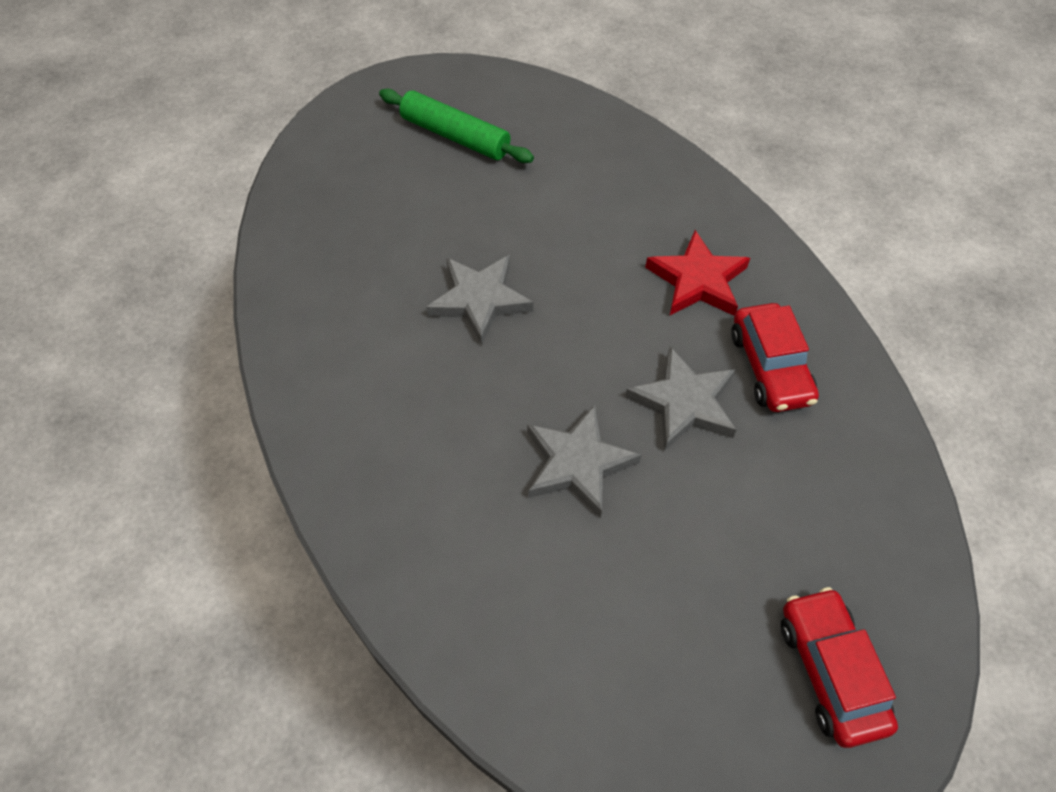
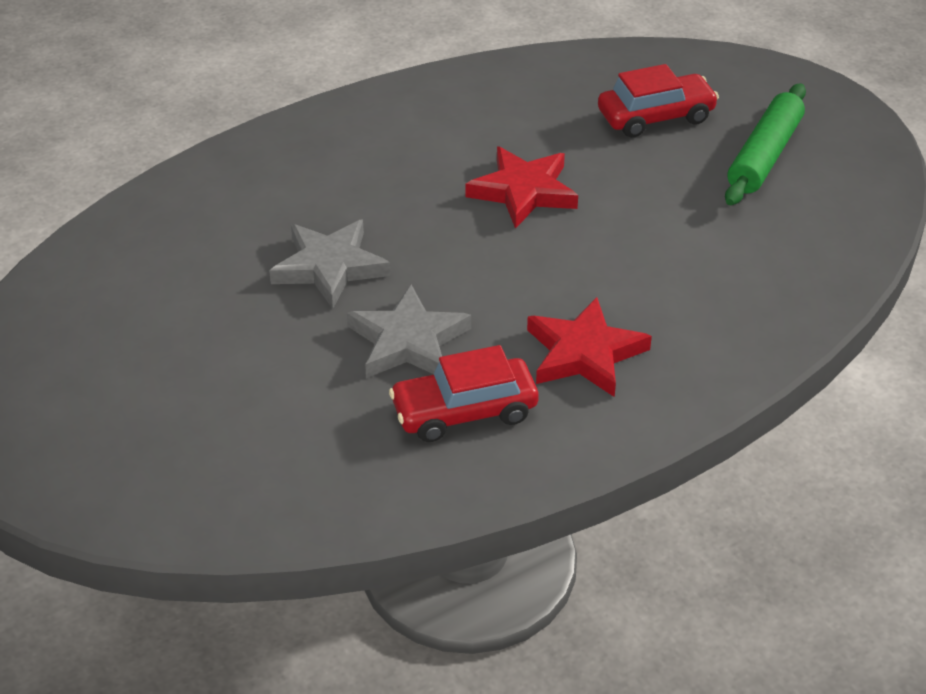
camera: 85 degrees right, 15 degrees down
grey star [426,255,533,345] -> red star [465,147,578,229]
red car [781,587,898,748] -> red car moved to [598,64,719,138]

